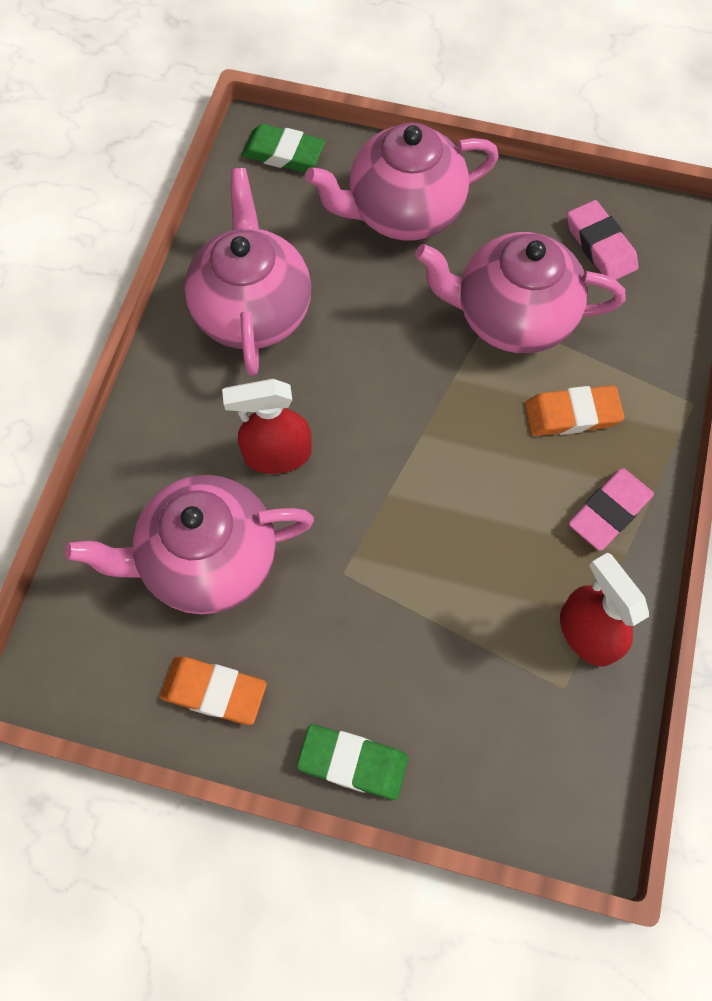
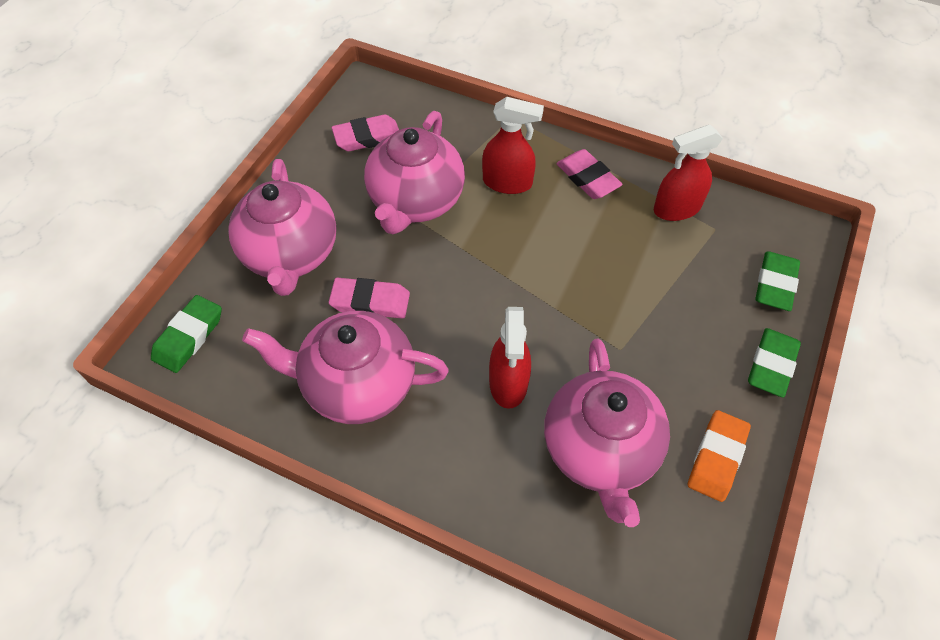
camera: 80 degrees left, 10 degrees down
orange eraser [525,385,624,436] -> red spray bottle [482,97,544,194]
none -> pink eraser [329,278,410,319]
none -> green eraser [755,252,800,311]

